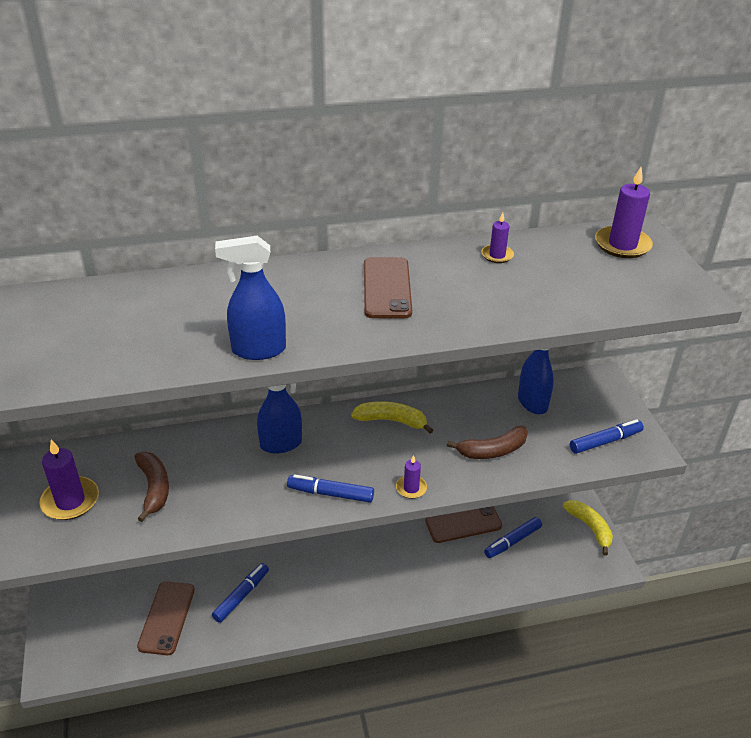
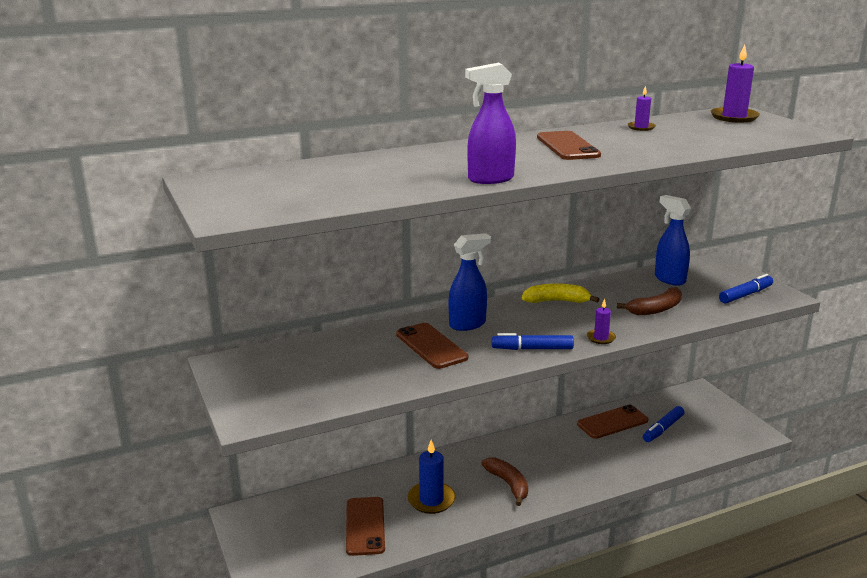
camera: 10 degrees left, 15 degrees down
purple candle [39,439,99,520] -> none
brown banana [134,452,169,522] -> brown banana moved to [481,457,528,506]
blue marker [212,563,269,623] -> blue candle [408,440,456,514]
blue spray bottle [215,236,286,360] -> purple spray bottle [465,63,516,184]
yellow banana [563,500,613,556] -> none
none -> brown phone [396,323,468,369]

